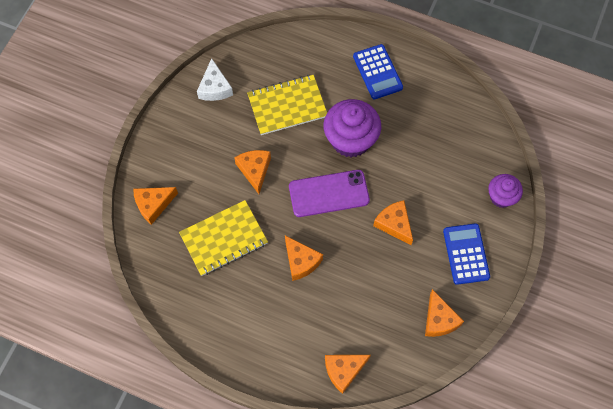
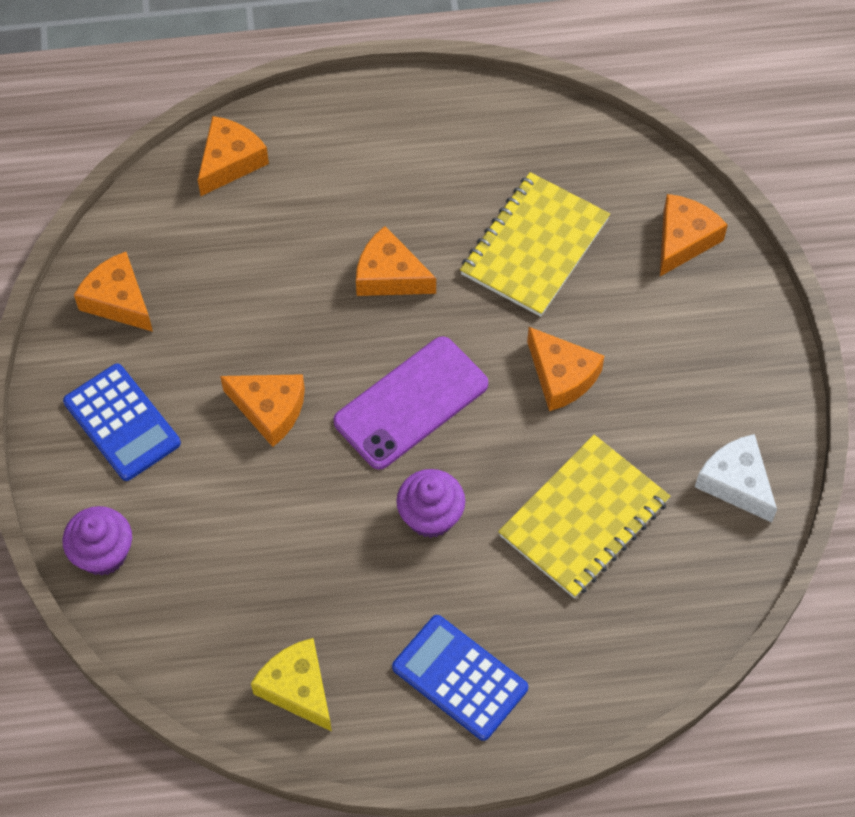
camera: 150 degrees right, 5 degrees down
purple cupcake [323,99,381,157] -> purple cupcake [396,469,465,538], size x0.58
none -> yellow cheese [251,638,332,732]

